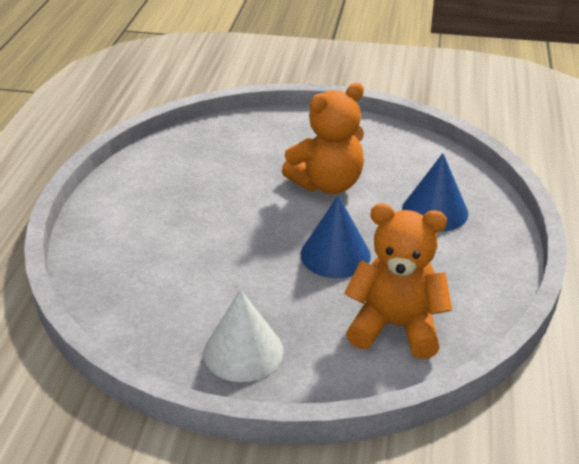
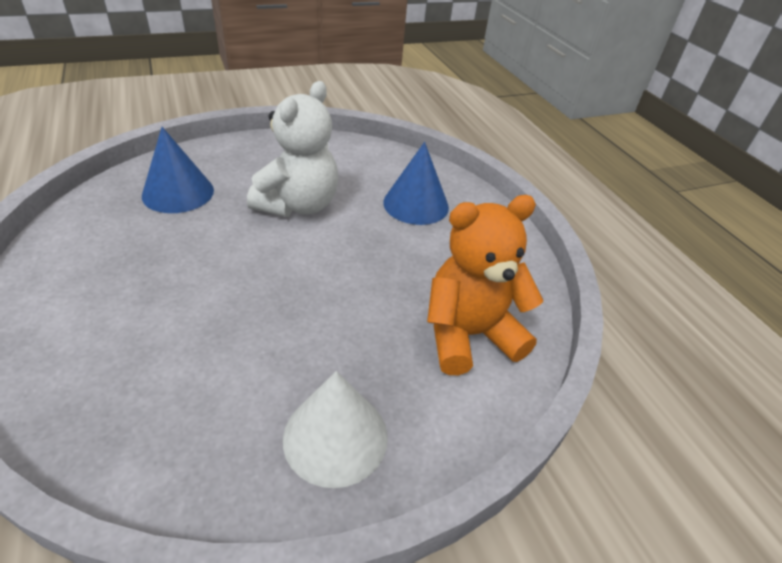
camera: 35 degrees left, 5 degrees up
orange teddy bear [282,83,364,194] -> white teddy bear [247,81,338,217]
blue cone [300,195,371,278] -> blue cone moved to [142,127,214,213]

